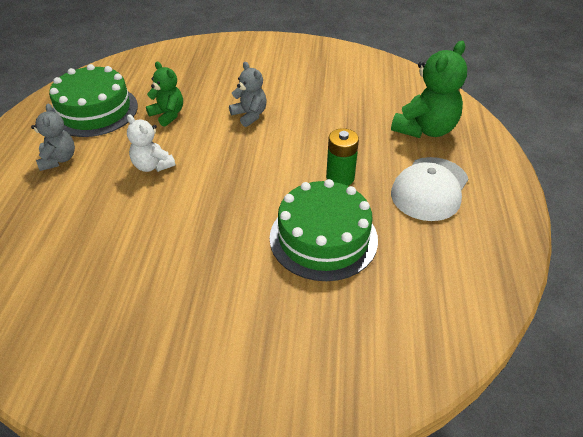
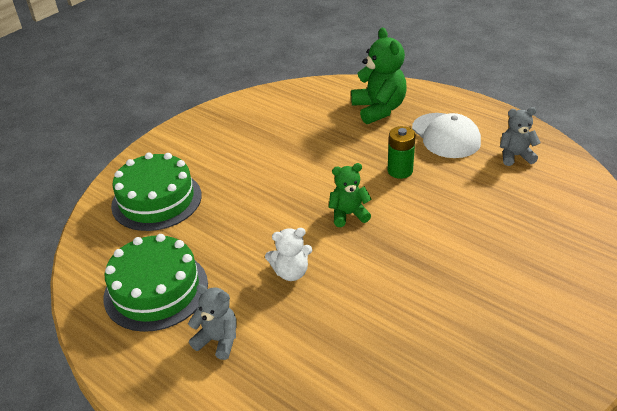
camera: 55 degrees left, 5 degrees down
green teddy bear [146,62,183,127] -> green teddy bear moved to [329,163,372,227]
grey teddy bear [229,62,267,127] -> grey teddy bear moved to [500,107,541,166]
green cake [270,179,378,281] -> green cake moved to [111,152,202,231]

